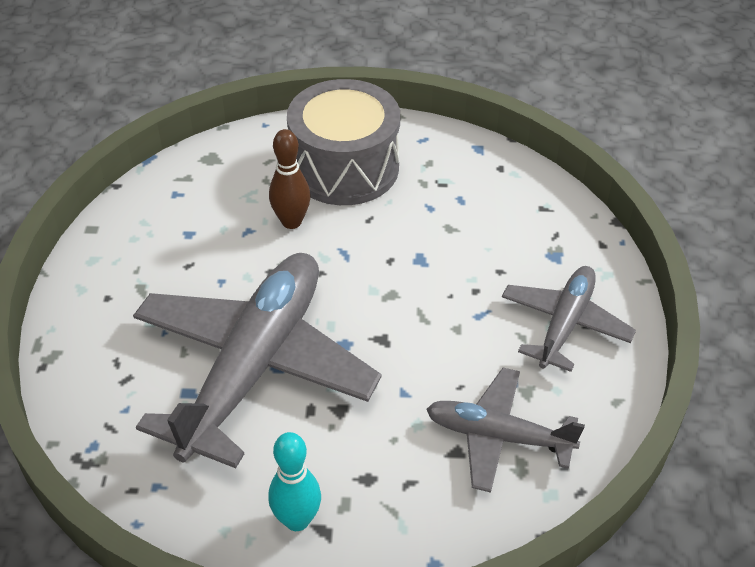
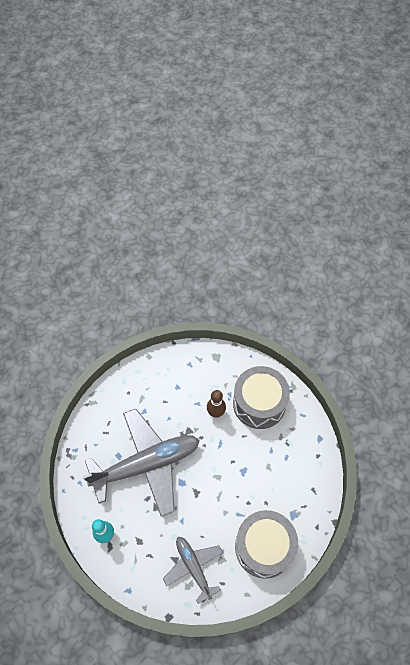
camera: 45 degrees right, 15 degrees up
grey plane [502,266,636,372] -> grey drum [235,510,298,579]

